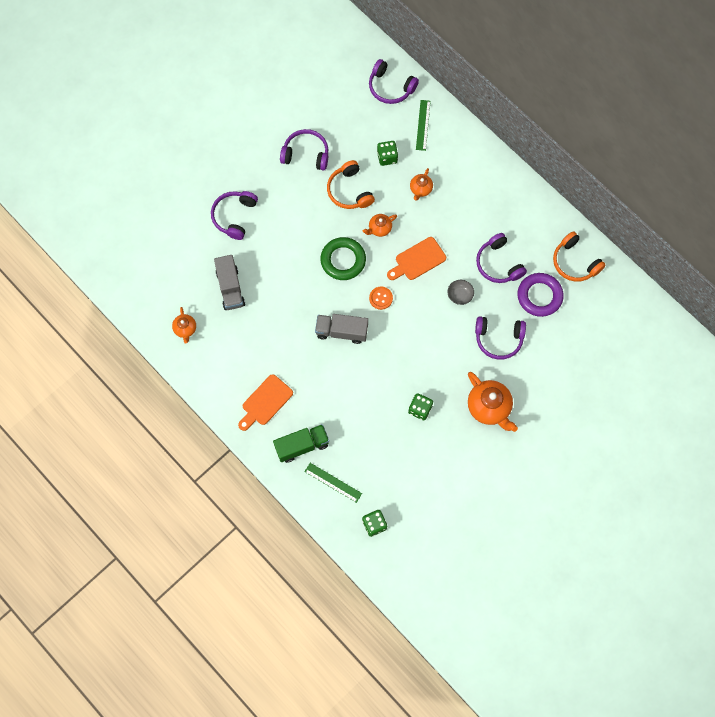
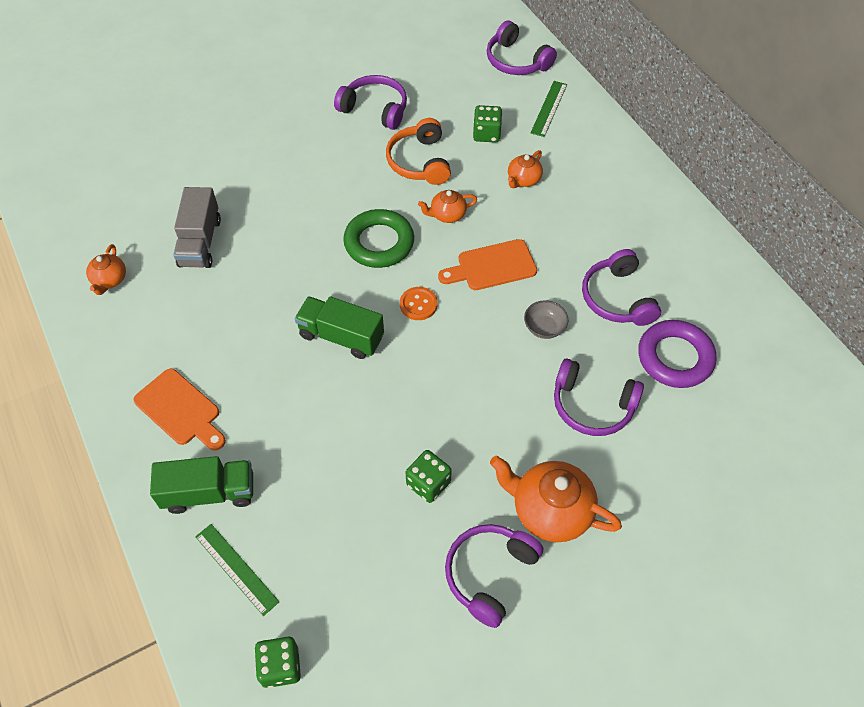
camera: 15 degrees right, 15 degrees down
purple headphones [211,191,258,240] -> purple headphones moved to [445,524,543,628]
orange cutting board [238,374,293,431] -> orange cutting board turned 105 degrees counterclockwise [133,368,226,451]
grey truck [315,314,368,344] -> green truck [295,296,384,359]
orange teapot [468,372,518,432] -> orange teapot turned 135 degrees clockwise [490,456,622,542]
orange headphones [553,231,606,282] -> none

